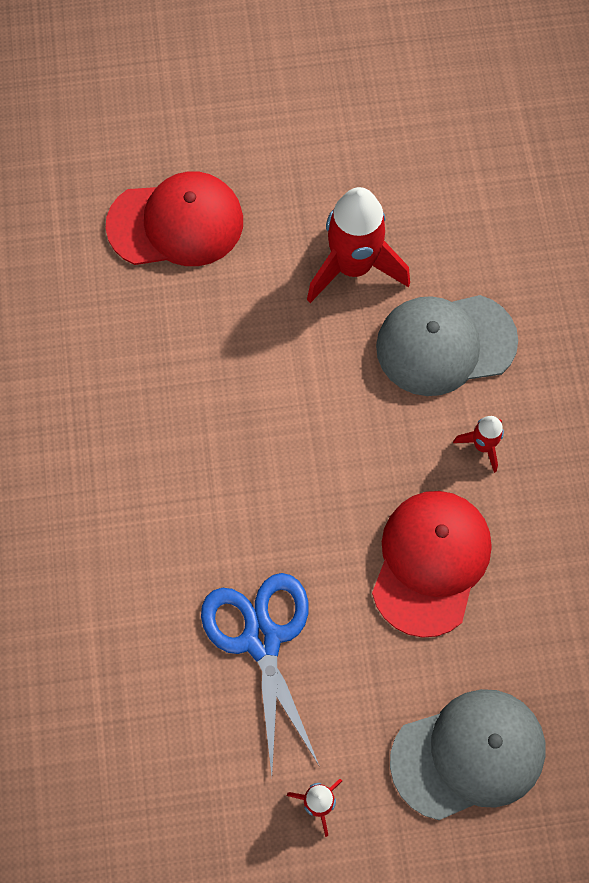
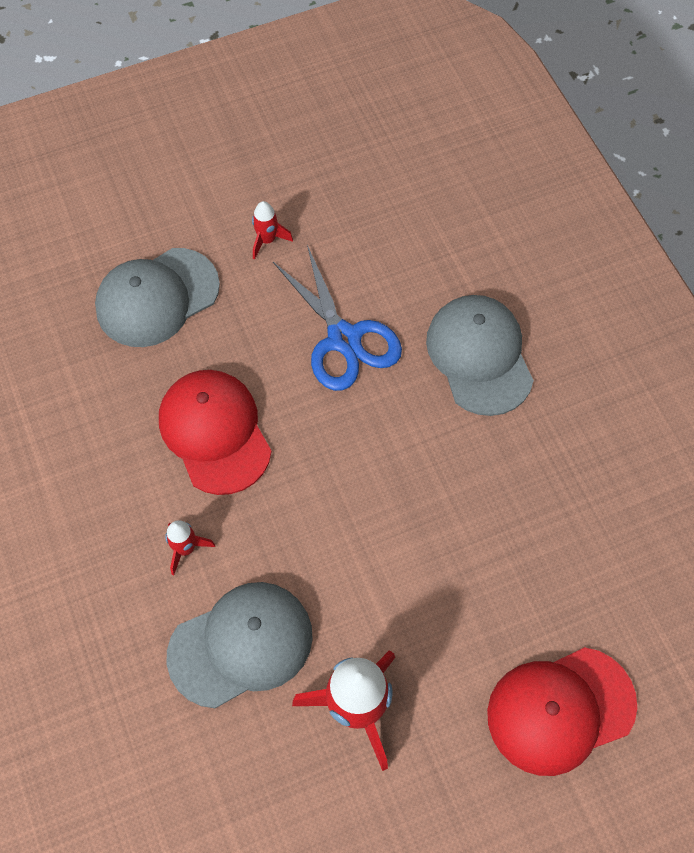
camera: 165 degrees right, 5 degrees down
red cap [372,491,492,638] -> red cap turned 150 degrees clockwise [159,370,272,495]
none -> grey cap [426,295,534,416]

